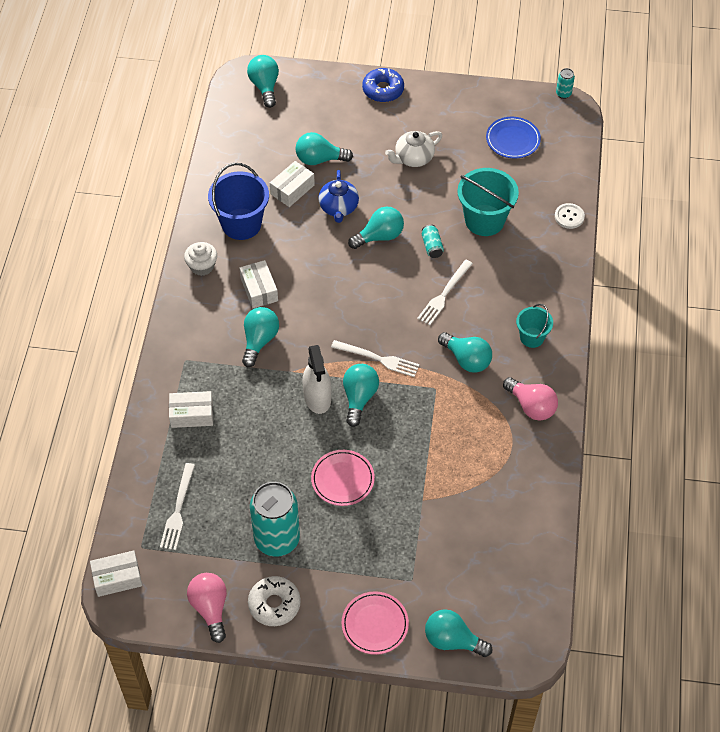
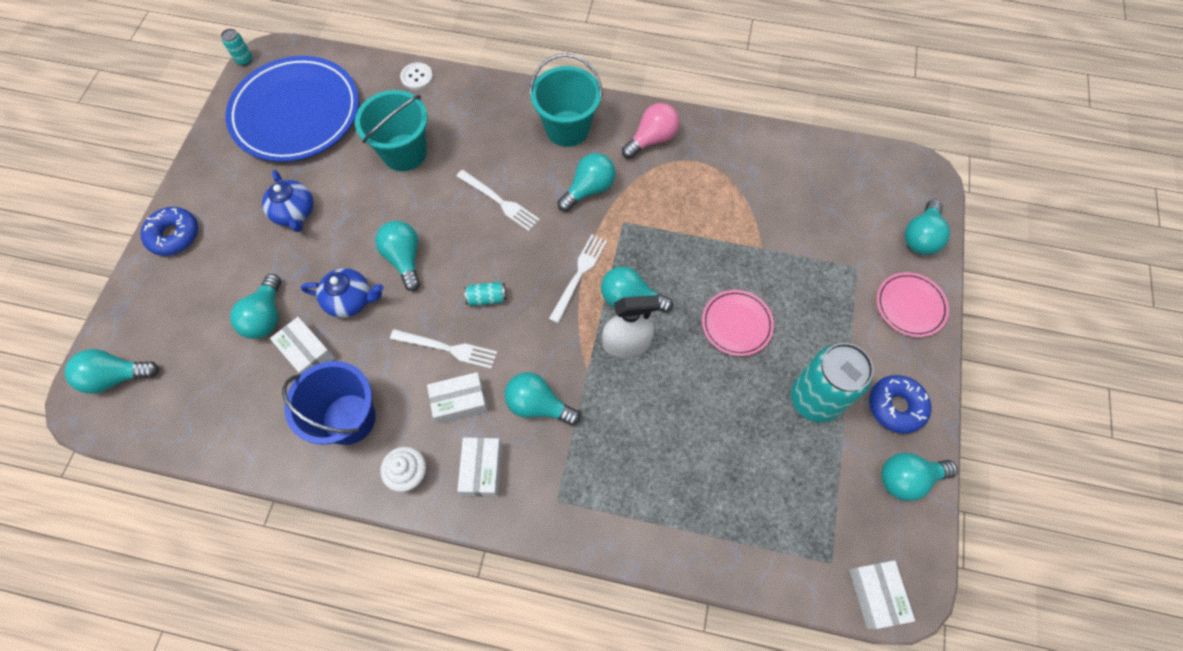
camera: 85 degrees left, 10 degrees up
white fork [160,463,195,550] -> white fork moved to [390,329,497,369]
white box [169,391,213,428] -> white box moved to [457,437,502,497]
pink light bulb [187,573,227,643] -> turquoise light bulb [881,453,958,501]
white donut [248,576,301,626] -> blue donut [869,375,931,434]
white teapot [385,131,442,167] -> blue teapot [262,170,313,232]
turquoise can [422,224,444,258] -> turquoise can moved to [464,282,507,306]
blue plate [486,117,541,158] -> blue plate [226,56,359,162], size x2.08
turquoise bucket [516,304,553,348] -> turquoise bucket [529,53,603,147], size x1.72

